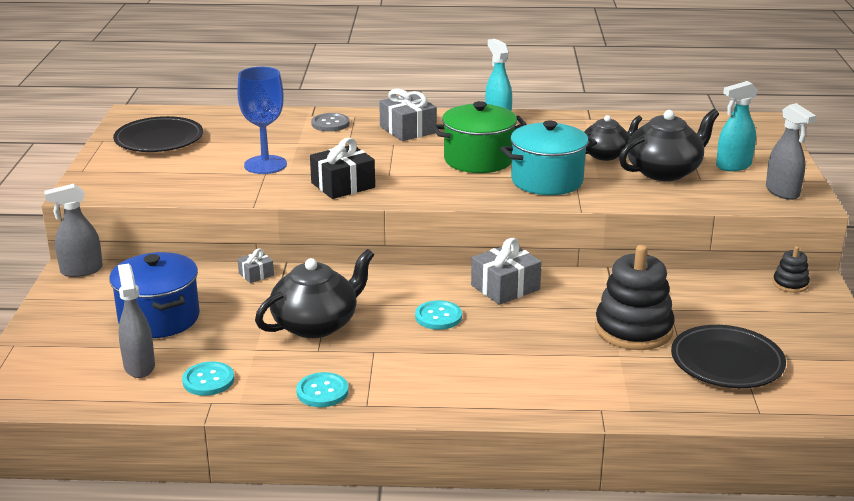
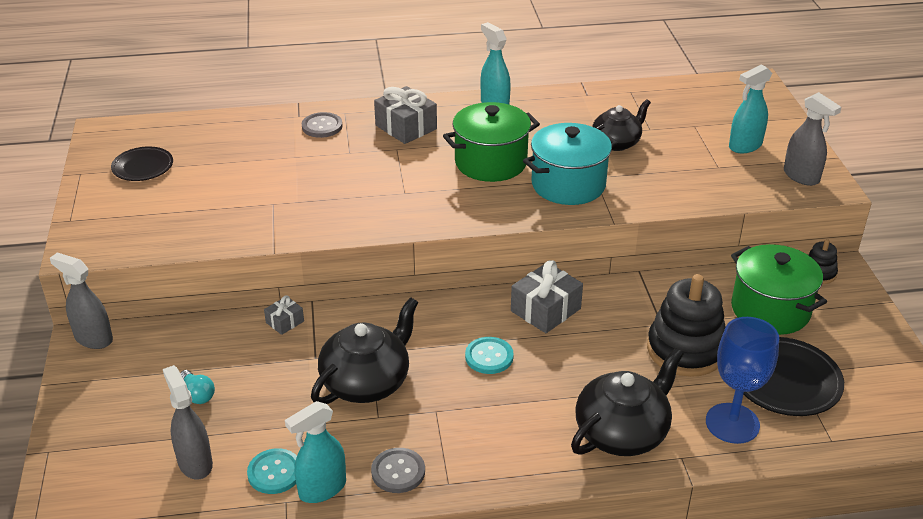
camera: 10 degrees left, 10 degrees up
grey spray bottle [44,184,103,277] -> grey spray bottle turned 60 degrees clockwise [50,253,113,349]
blue pot [109,252,200,338] -> turquoise light bulb [180,370,215,404]
black plate [113,116,203,152] -> black plate [111,147,173,181], size x0.64
blue goblet [237,67,287,174] -> blue goblet moved to [706,317,779,444]
turquoise button [296,372,349,407] -> grey button [371,448,425,493]
black gift [310,138,375,199] -> none
black teapot [619,109,719,181] -> black teapot moved to [571,348,684,456]
none -> turquoise spray bottle [285,401,346,503]
none -> green pot [731,244,827,335]

